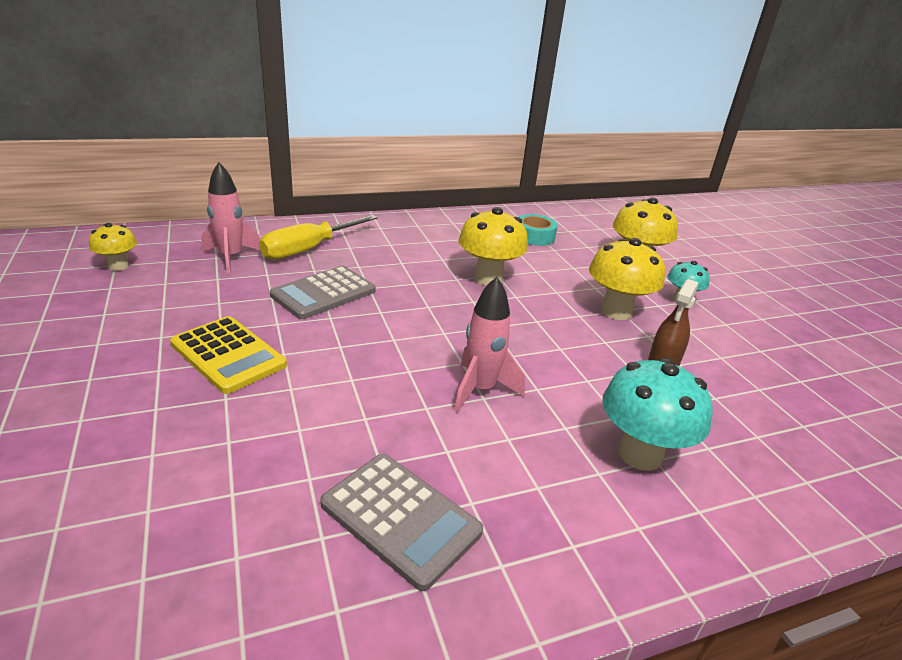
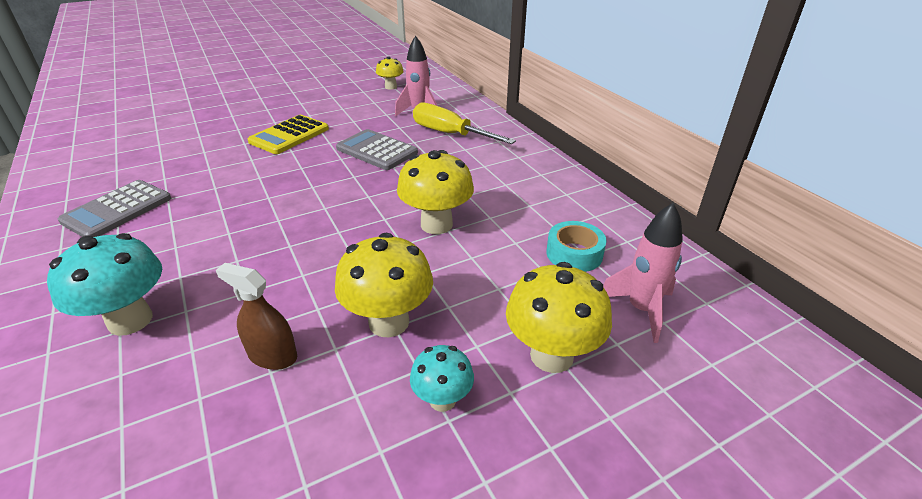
camera: 85 degrees right, 5 degrees up
pink rocket [454,277,525,413] -> pink rocket moved to [603,203,683,343]

